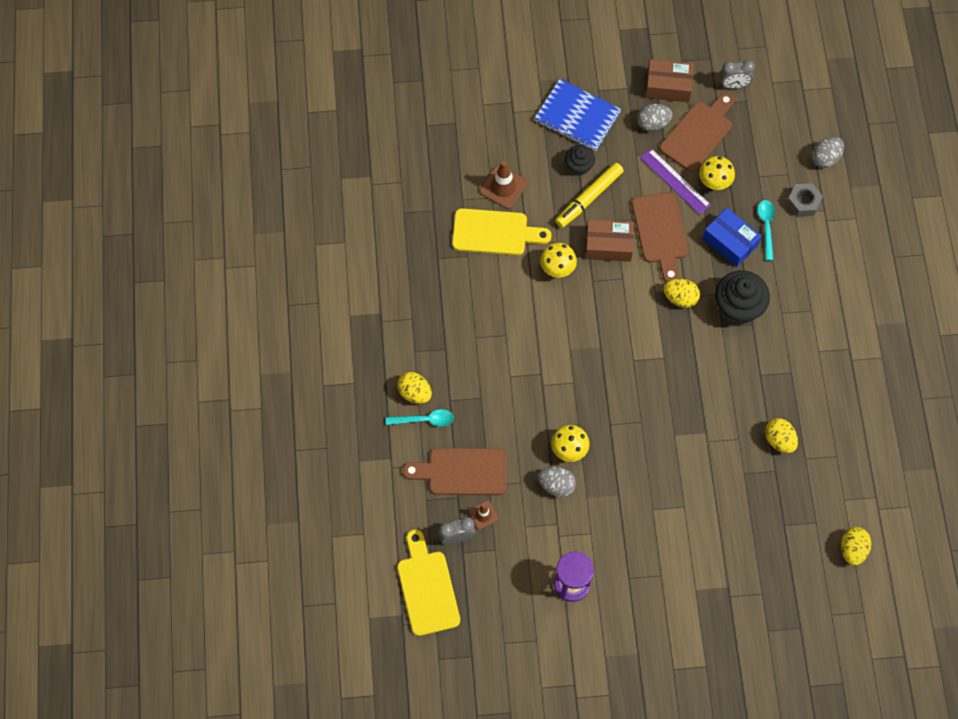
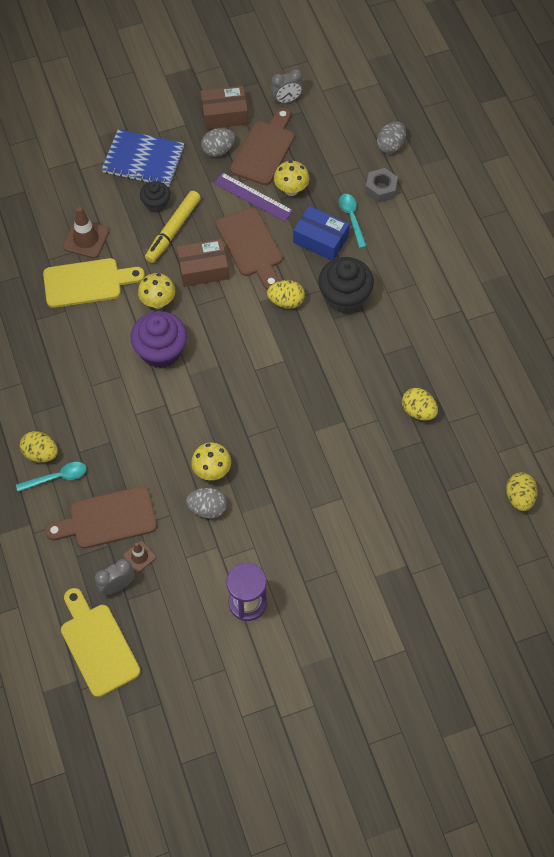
camera: 15 degrees left, 5 degrees down
none -> purple cupcake [131,311,187,368]

